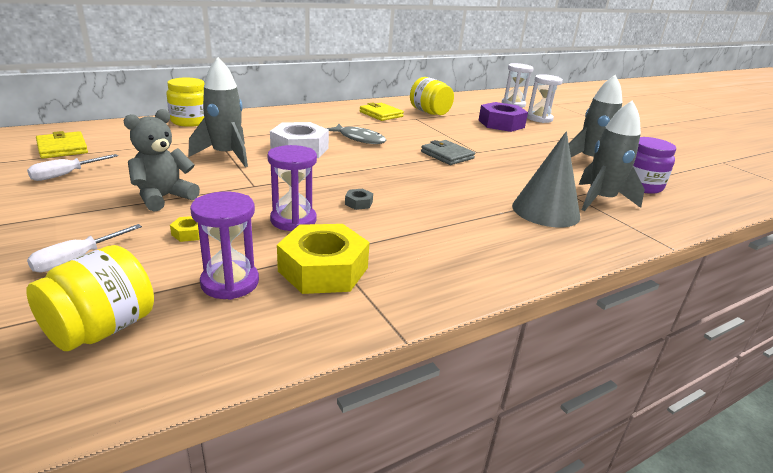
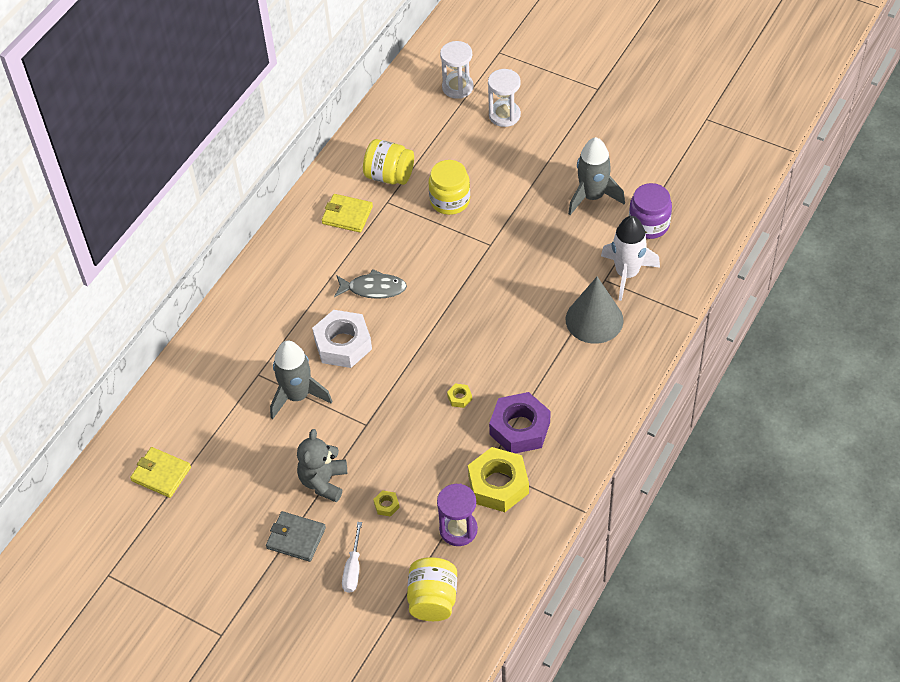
camera: 25 degrees left, 25 degrees up
white screwdriver [27,154,118,181] -> none
yellow jar [166,78,204,127] -> yellow jar moved to [429,160,470,215]
purple hourglass [267,145,317,231] -> none
grey nut [345,189,373,210] -> yellow nut [447,384,472,408]
grey wallet [421,140,475,165] -> grey wallet moved to [266,511,326,562]
purple nut [479,102,528,132] -> purple nut moved to [489,392,551,453]
grey rocket [579,100,645,211] -> white rocket [601,216,660,301]

